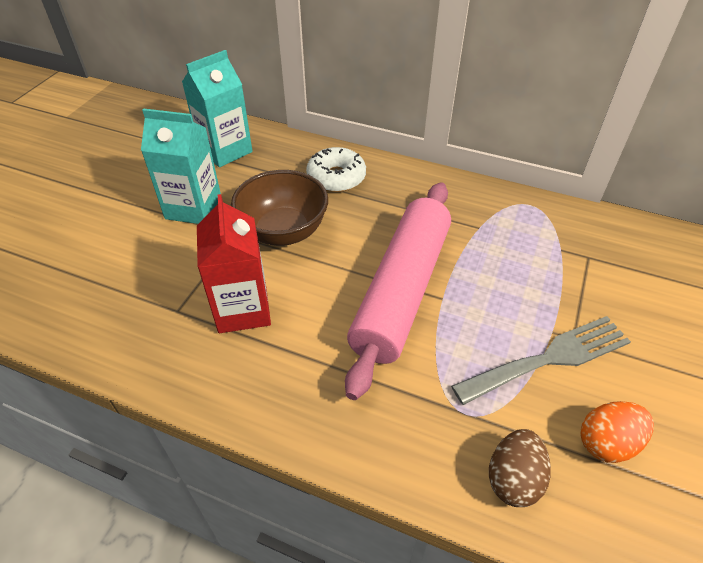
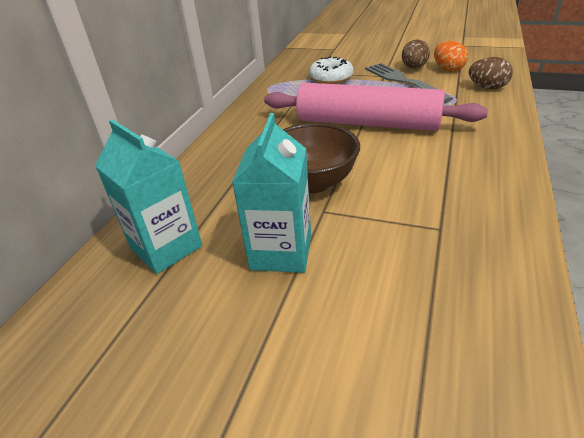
camera: 90 degrees left, 10 degrees down
red carton [197,194,271,333] -> none
white donut [306,147,366,192] -> white donut moved to [309,56,354,84]
none -> brown egg [402,39,430,69]

